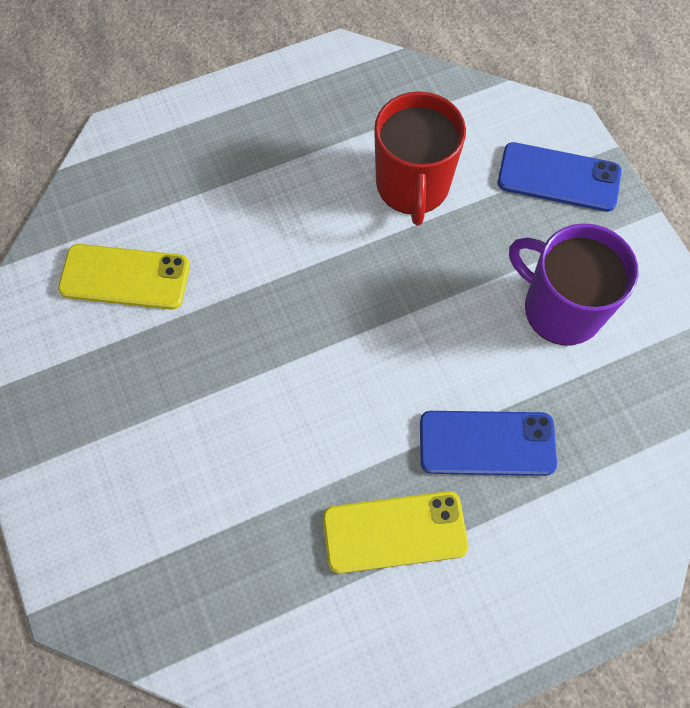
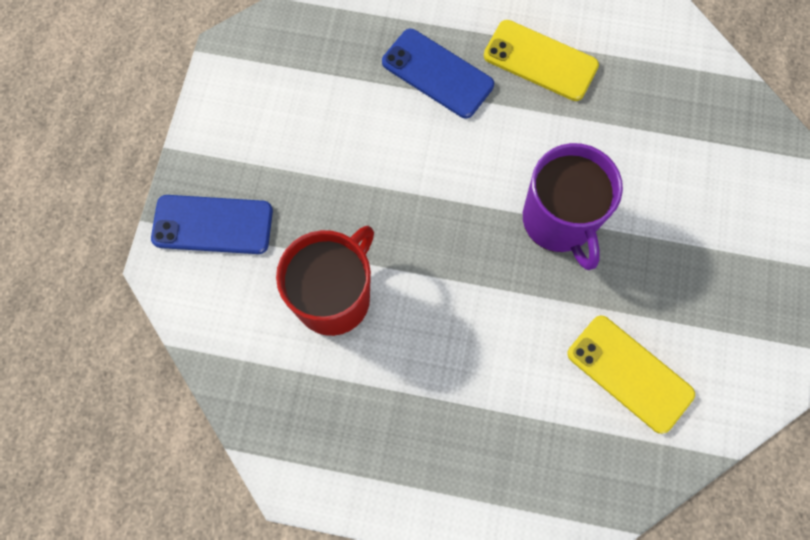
camera: 145 degrees left, 5 degrees up
blue phone [498,142,621,212] -> blue phone turned 45 degrees counterclockwise [151,195,273,254]
purple mug [509,223,639,345] -> purple mug moved to [523,143,623,270]

